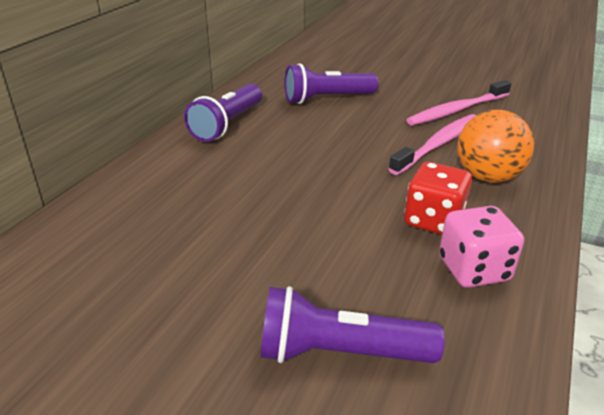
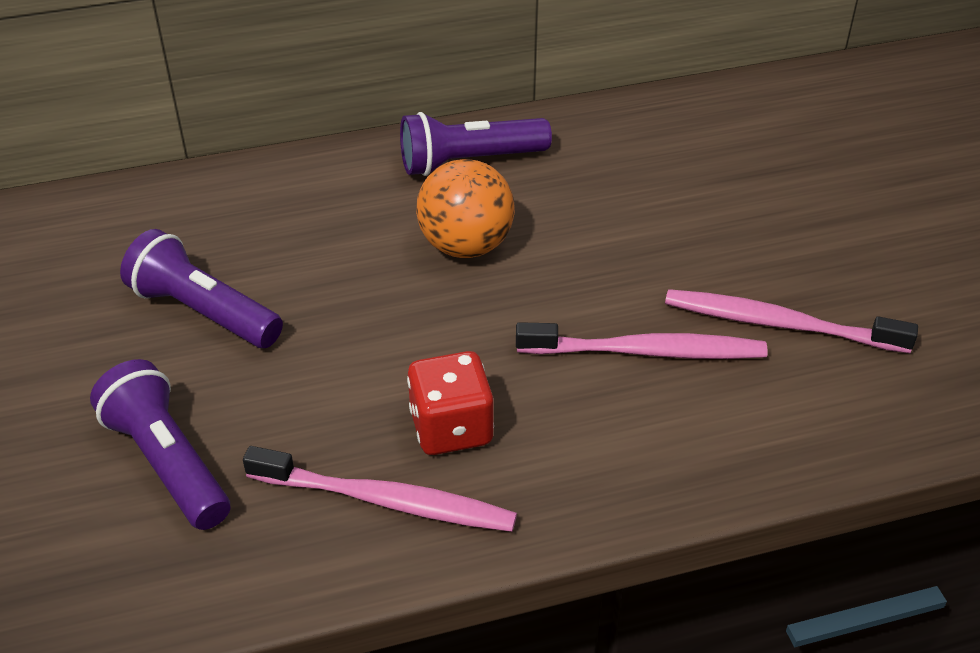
camera: 50 degrees right, 10 degrees up
purple flashlight [285,63,378,104] -> purple flashlight moved to [120,229,283,348]
pink dice [439,206,524,288] -> pink toothbrush [243,446,517,532]
orange ball [457,110,534,183] -> orange ball moved to [416,159,515,258]

